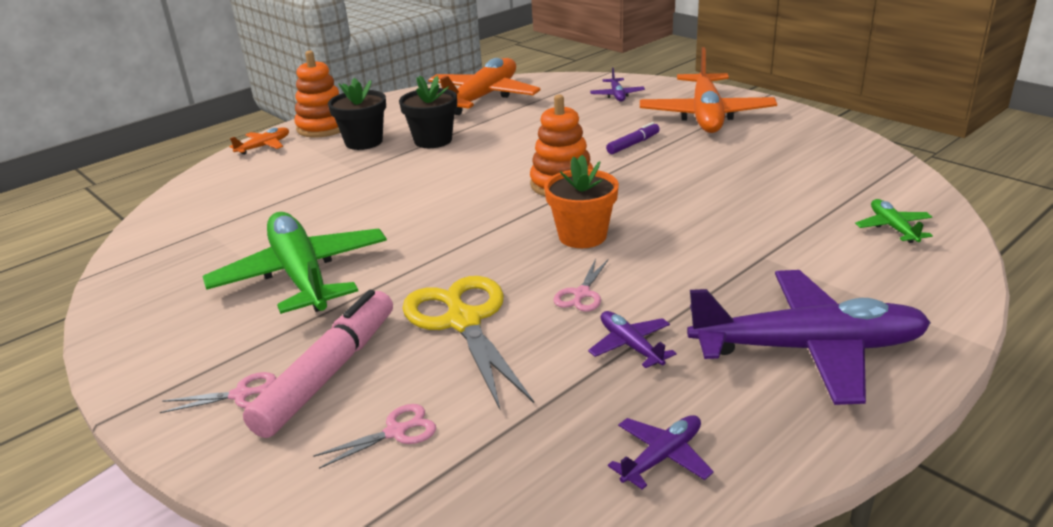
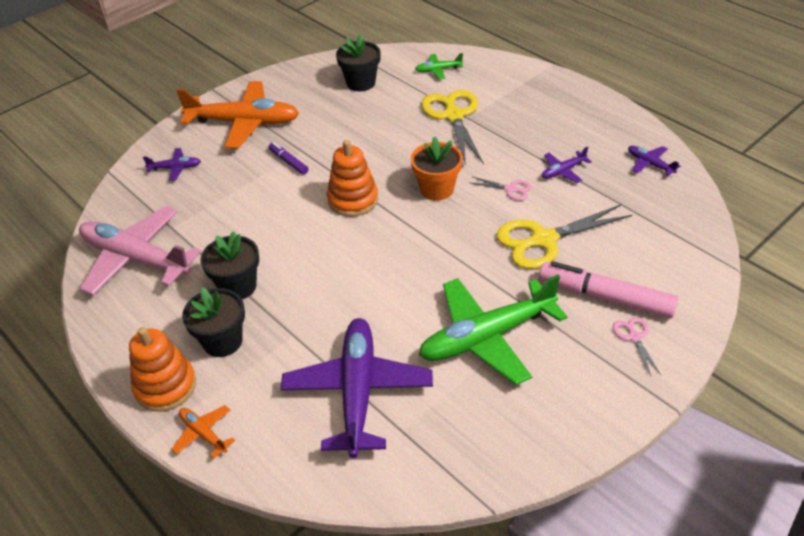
camera: 90 degrees left, 15 degrees up
pink scissors [313,404,436,469] -> none
orange plane [428,58,541,115] -> pink plane [79,206,202,295]
purple plane [687,270,931,405] -> purple plane moved to [281,318,433,458]
none -> black flower pot [336,34,381,91]
none -> yellow scissors [421,90,483,165]

